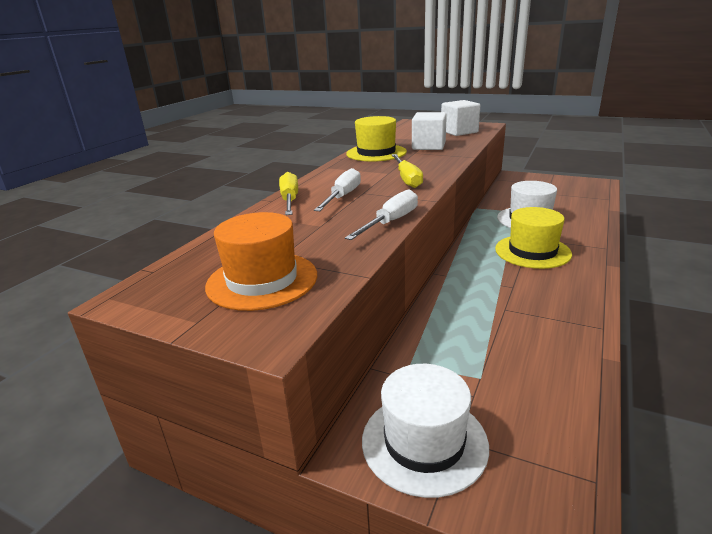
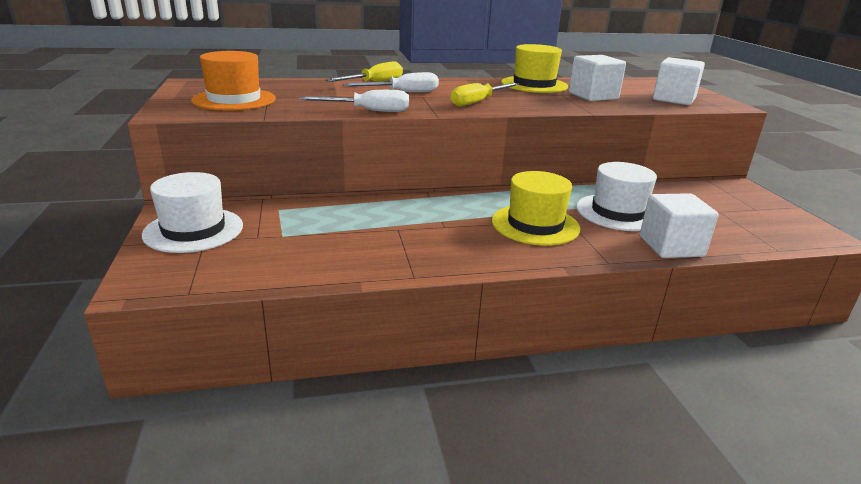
camera: 50 degrees right, 0 degrees up
none -> white cube [640,193,719,258]

